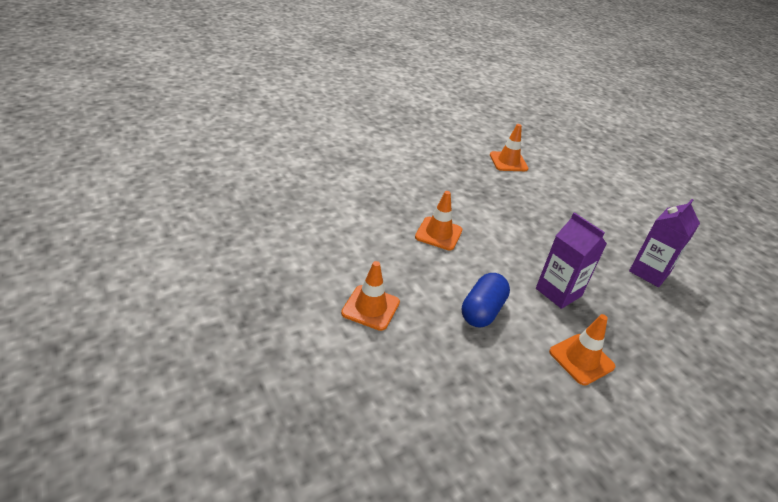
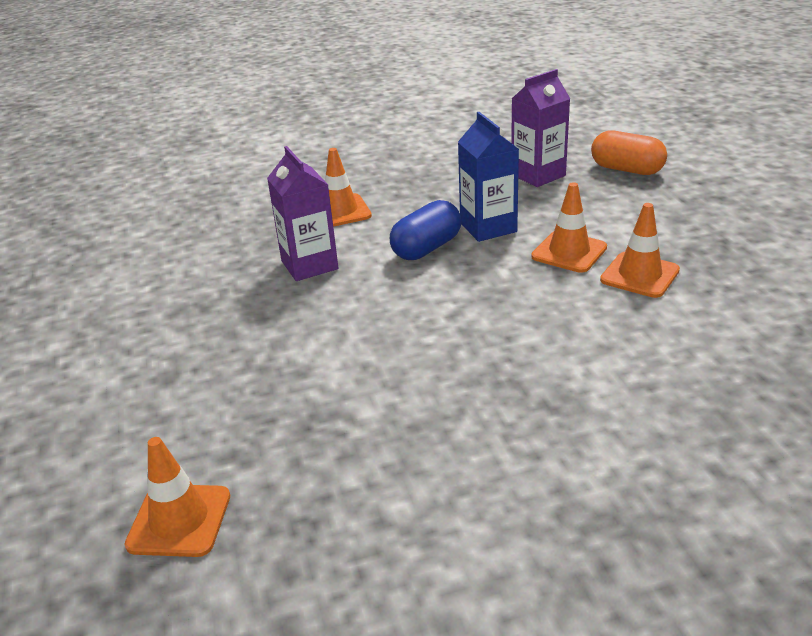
camera: 160 degrees left, 5 degrees down
orange traffic cone [415,191,462,251] -> orange traffic cone moved to [600,203,680,298]
purple carton [629,199,700,287] -> purple carton moved to [511,69,570,187]
none -> blue carton [458,112,519,242]
none -> orange capsule [591,130,667,175]

